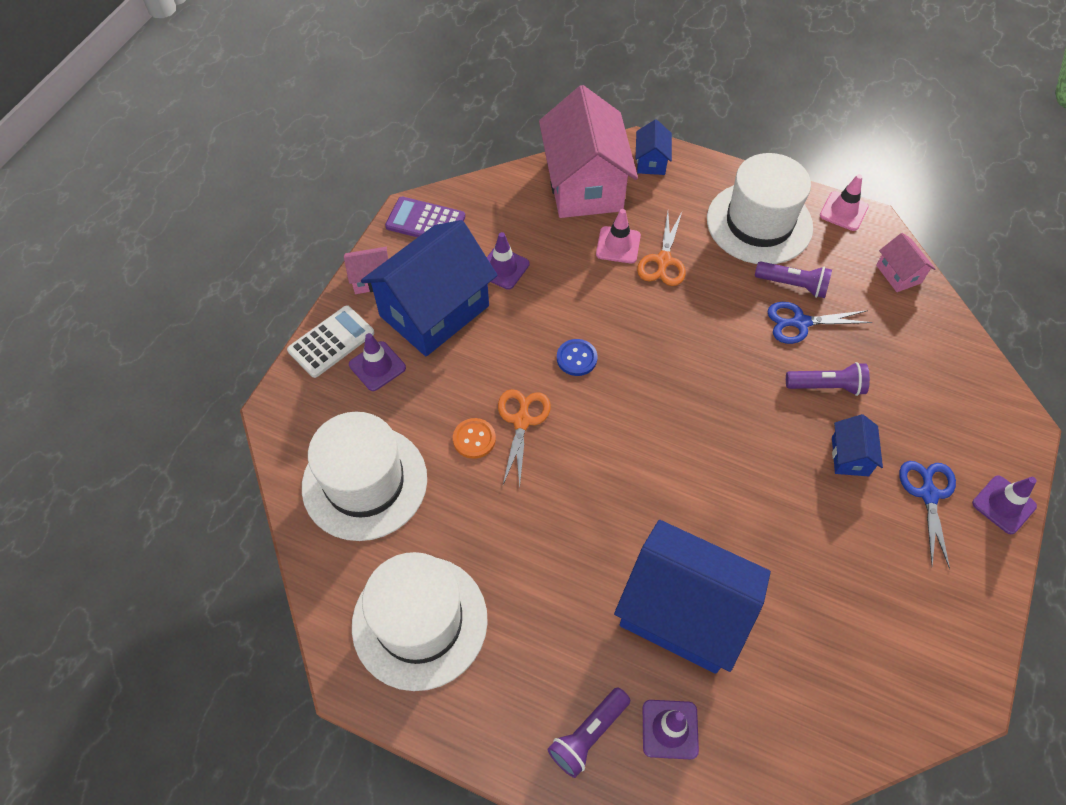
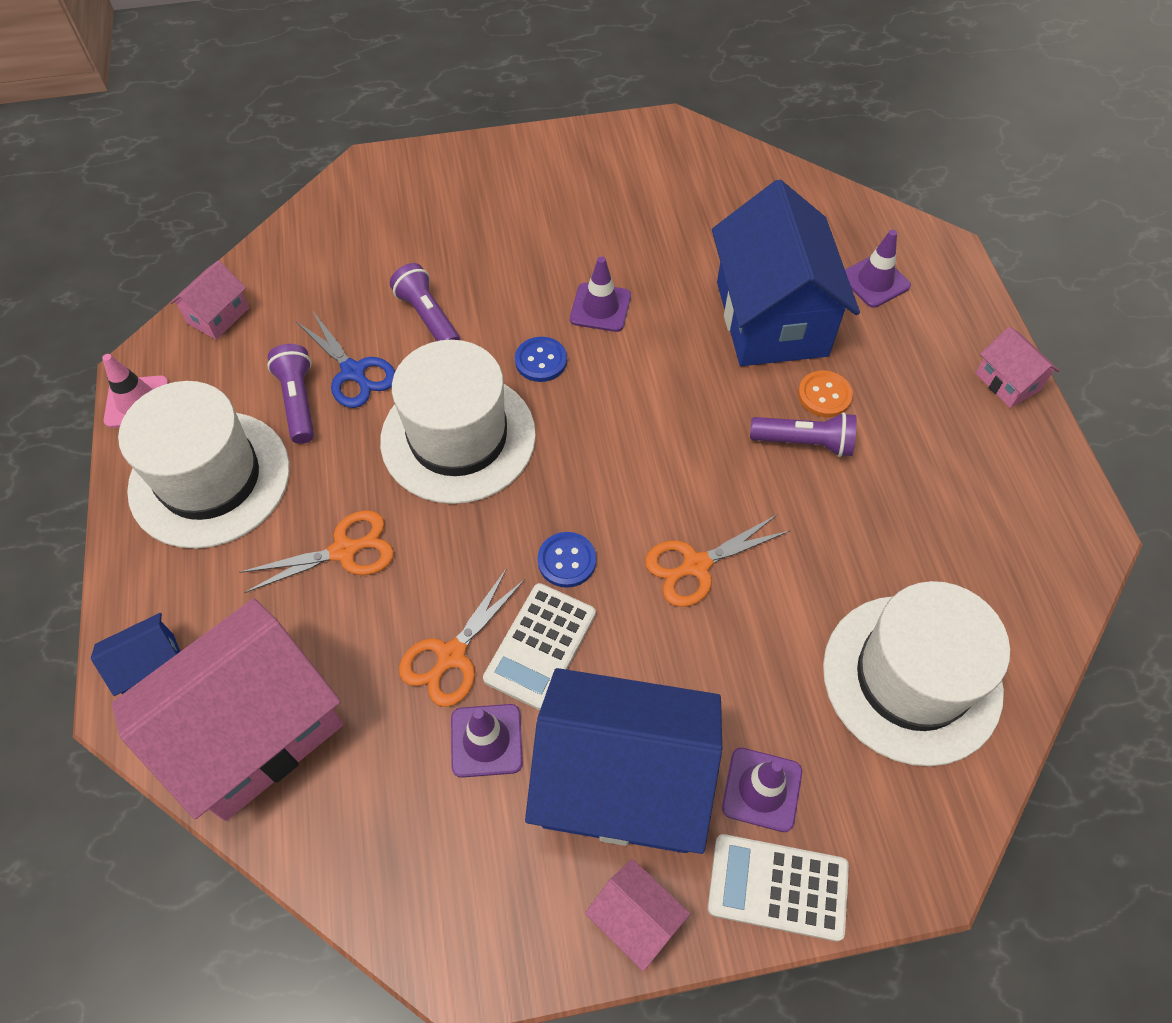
camera: 125 degrees left, 0 degrees up
white hat [352,552,488,691] -> white hat moved to [380,340,536,504]
purple calculator [385,197,465,238] -> none
orange button [453,418,496,459] -> orange button moved to [798,371,853,417]
purple flashlight [548,687,630,778] -> purple flashlight moved to [750,412,857,457]
pink traffic cone [596,209,641,264] -> none
blue house [832,414,883,476] -> none
blue scissors [899,461,956,569] -> none
purple traffic cone [972,475,1037,534] -> purple traffic cone moved to [570,257,631,332]
none -> orange scissors [399,568,525,707]
none -> white calculator [483,583,596,710]
none -> blue button [515,337,567,382]
none -> pink house [975,327,1060,408]

